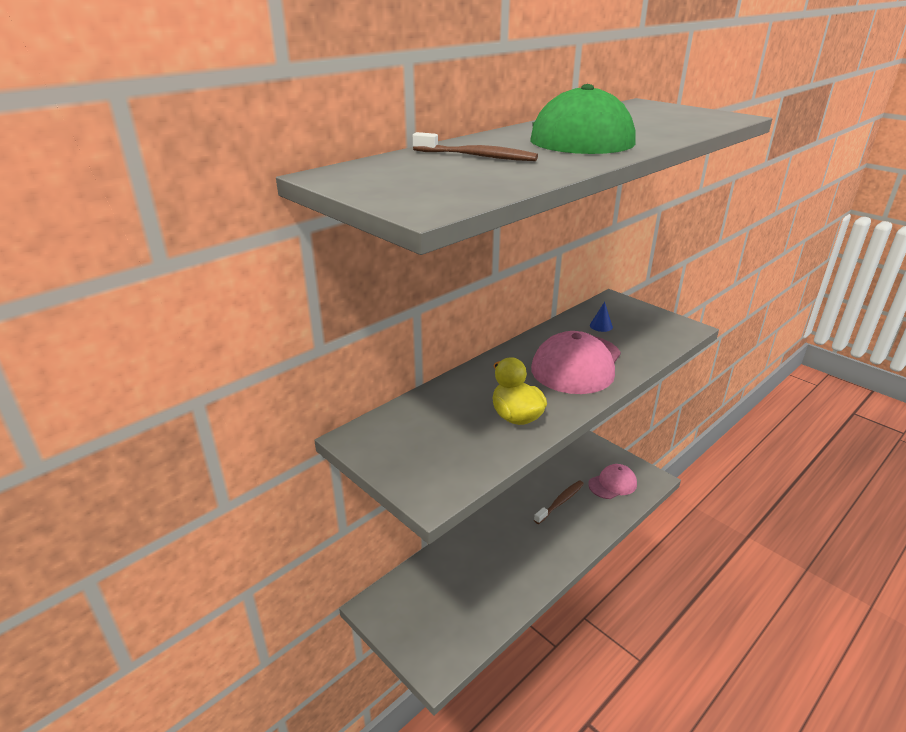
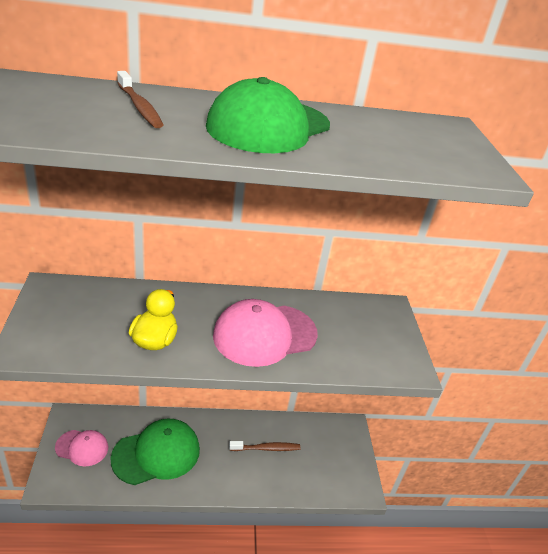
camera: 35 degrees right, 5 degrees up
pink cap [588,464,637,499] -> pink cap moved to [55,430,108,467]
blue cone [590,302,613,332] -> none
none -> green cap [110,419,200,485]

